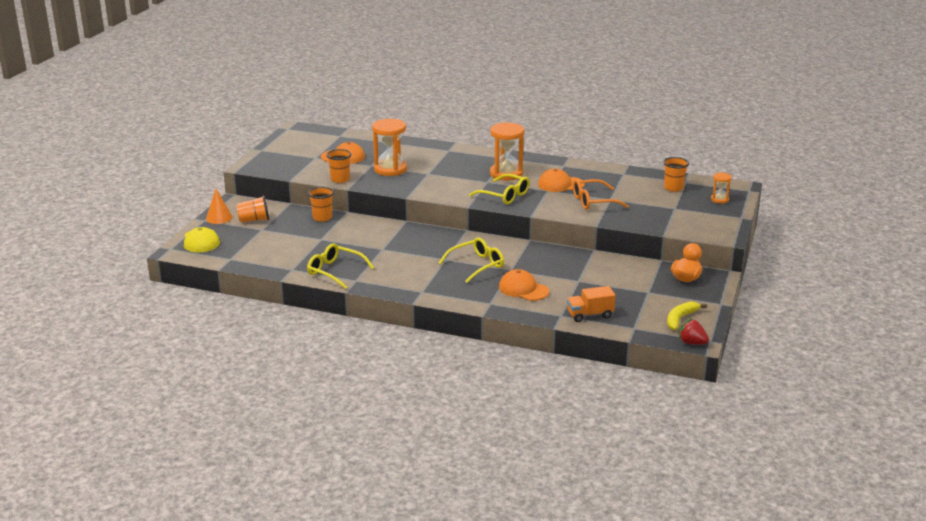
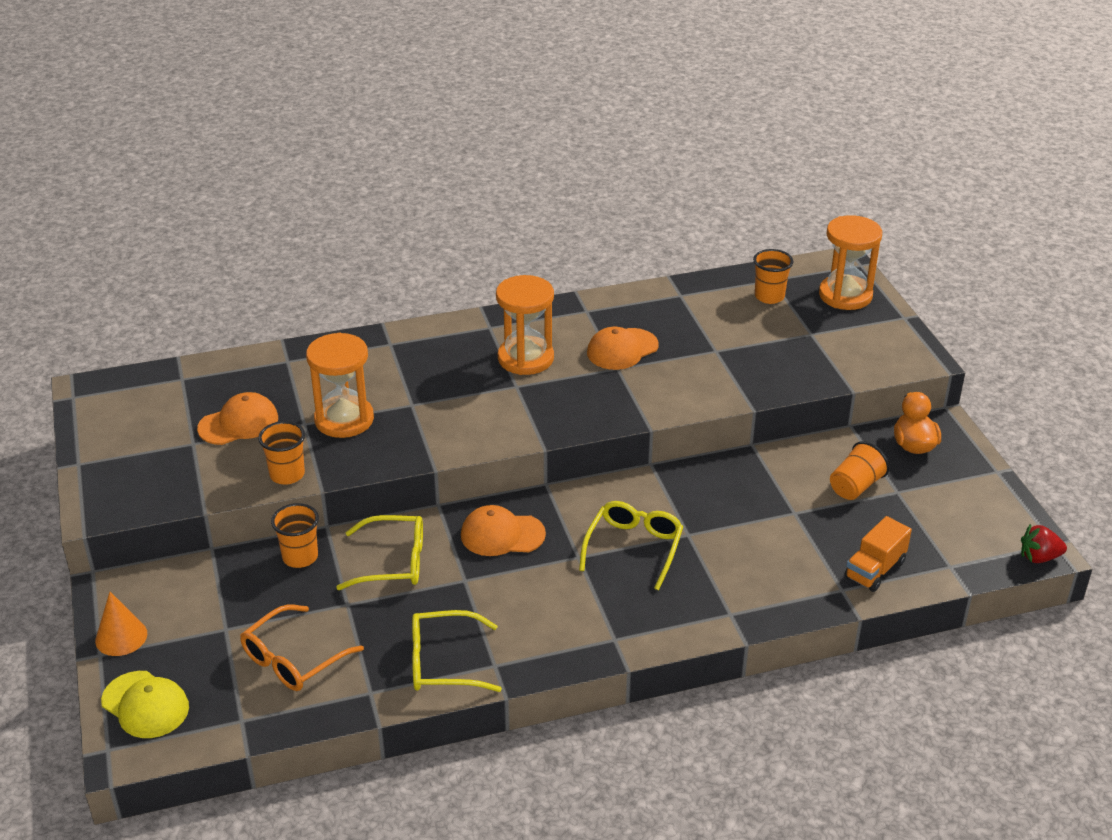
camera: 35 degrees left, 10 degrees up
orange cup [236,195,269,222] -> orange cup moved to [830,441,890,500]
yellow glasses [469,174,530,204] -> yellow glasses moved to [336,515,423,590]
orange cap [499,269,549,301] -> orange cap moved to [461,505,546,556]
orange glasses [573,179,629,210] -> orange glasses moved to [240,604,364,691]
yellow banana [667,301,707,330] -> none
orange hourglass [711,172,732,204] -> orange hourglass [819,215,882,310], size x1.95

